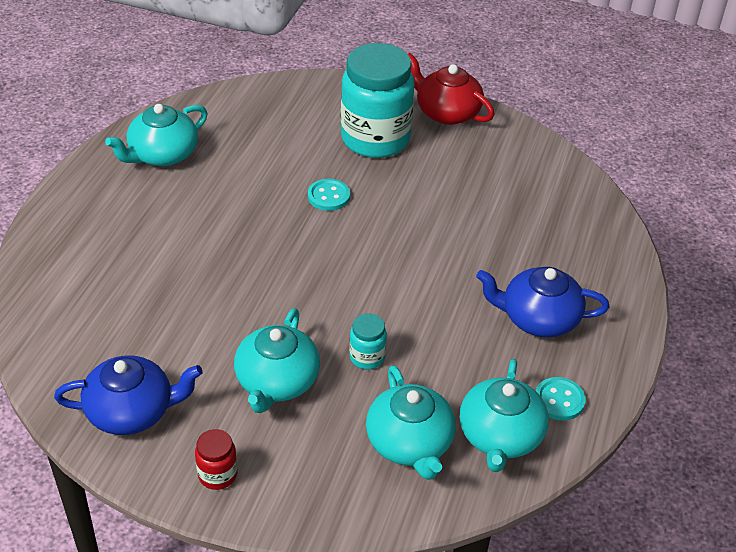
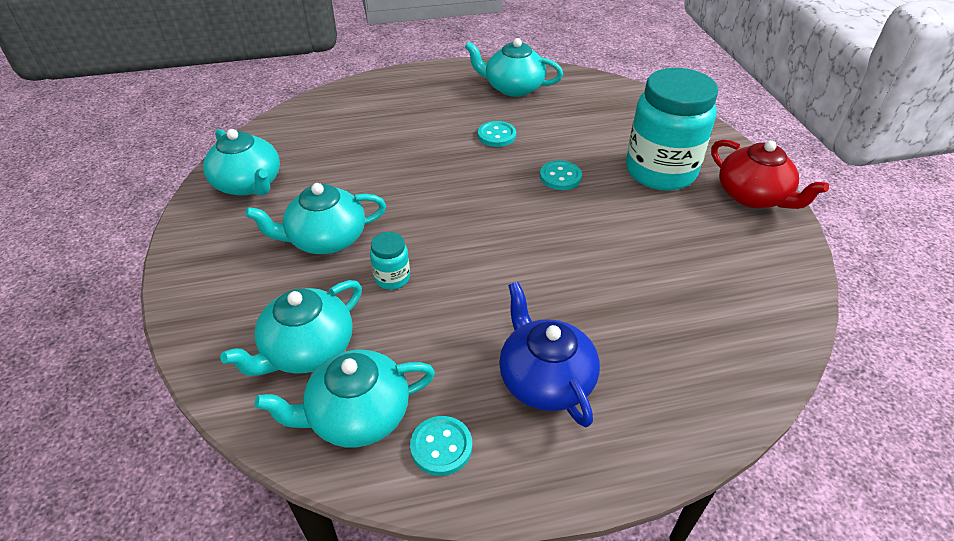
camera: 60 degrees right, 0 degrees up
blue teapot [54,355,203,435] -> turquoise teapot [203,129,280,196]
red jar [195,429,237,490] -> none
red teapot [408,53,494,125] -> red teapot turned 135 degrees clockwise [711,140,829,209]
none -> turquoise button [478,121,516,147]

